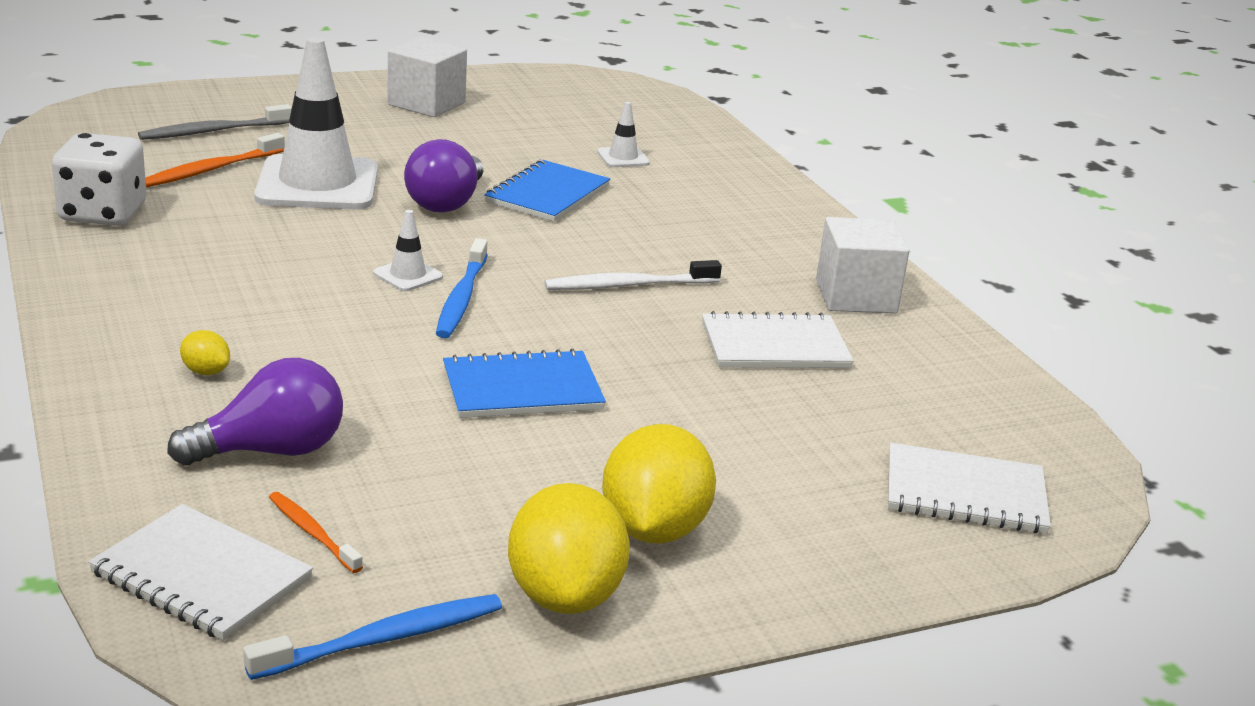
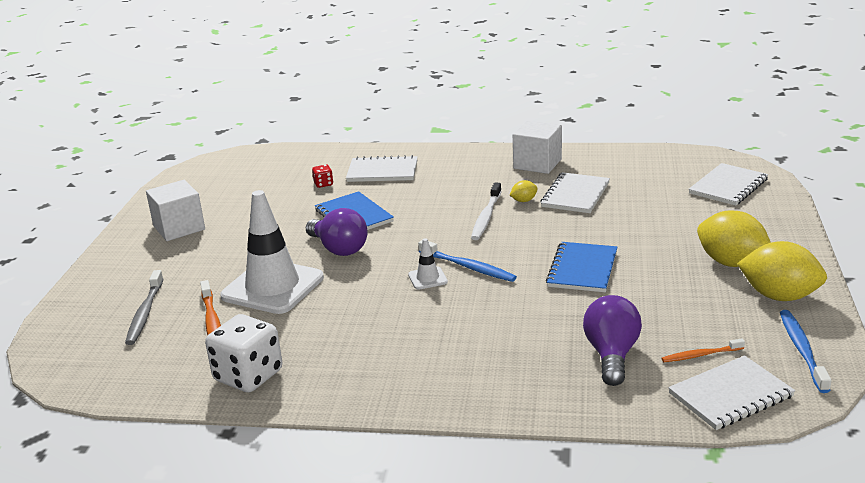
camera: 55 degrees left, 0 degrees up
yellow lemon [180,330,230,375] -> yellow lemon moved to [510,180,538,202]
white traffic cone [597,102,650,167] -> red dice [312,165,333,188]
none -> white notebook [346,155,418,182]

